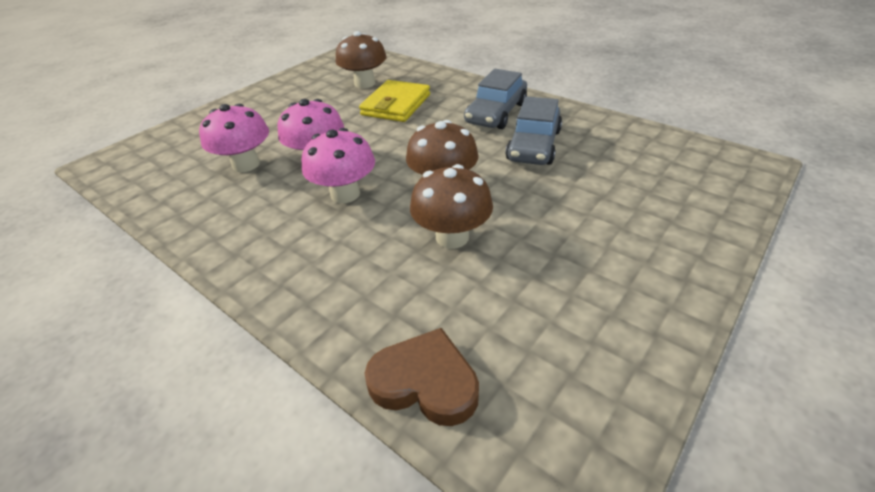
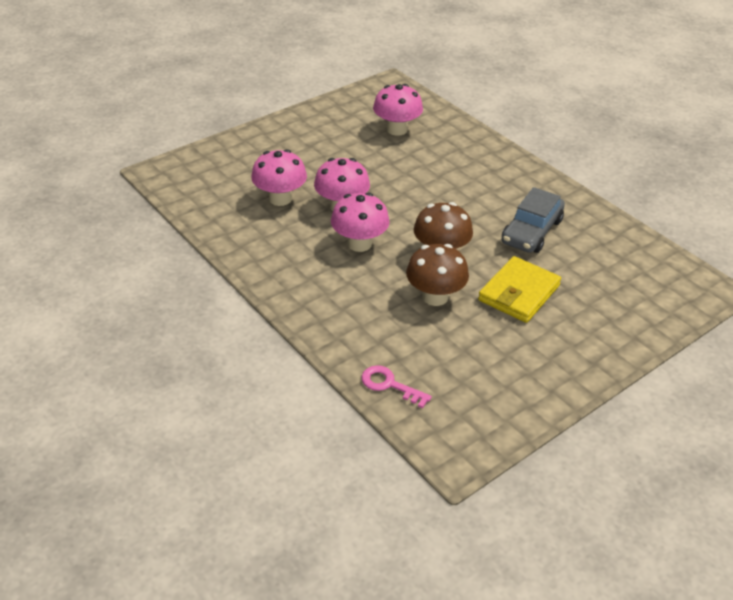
camera: 10 degrees right, 0 degrees up
brown mushroom [336,31,387,88] -> pink mushroom [373,84,423,136]
yellow wallet [359,80,430,122] -> yellow wallet moved to [478,256,561,323]
brown heart [365,328,479,426] -> pink key [362,365,432,408]
grey car [464,69,527,129] -> none

